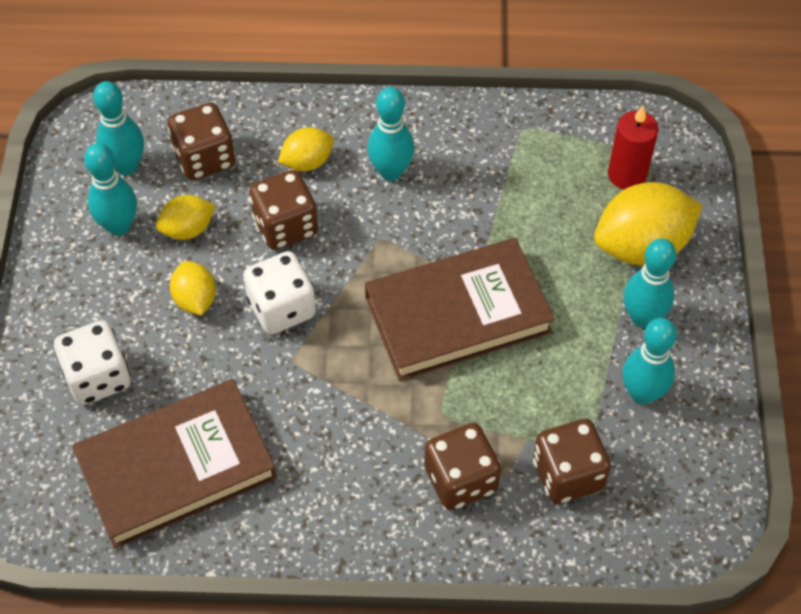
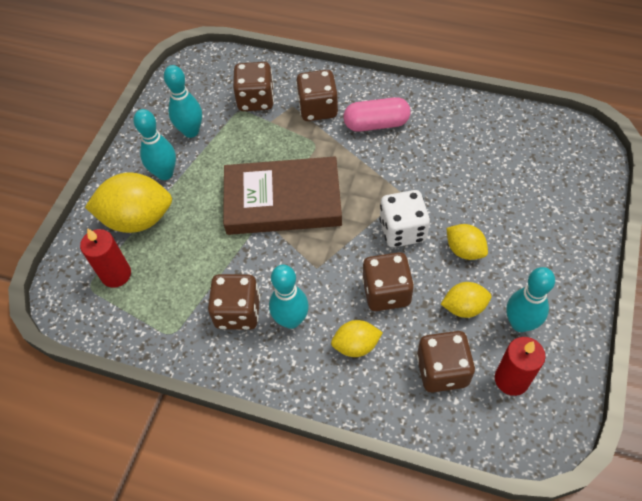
camera: 160 degrees left, 0 degrees up
white dice [54,320,131,405] -> none
brown book [72,379,277,549] -> none
turquoise bowling pin [93,81,144,175] -> red candle [495,337,546,396]
yellow lemon [170,261,216,315] -> yellow lemon turned 45 degrees counterclockwise [446,224,488,260]
none -> brown dice [208,274,260,330]
none -> pink capsule [343,97,411,132]

